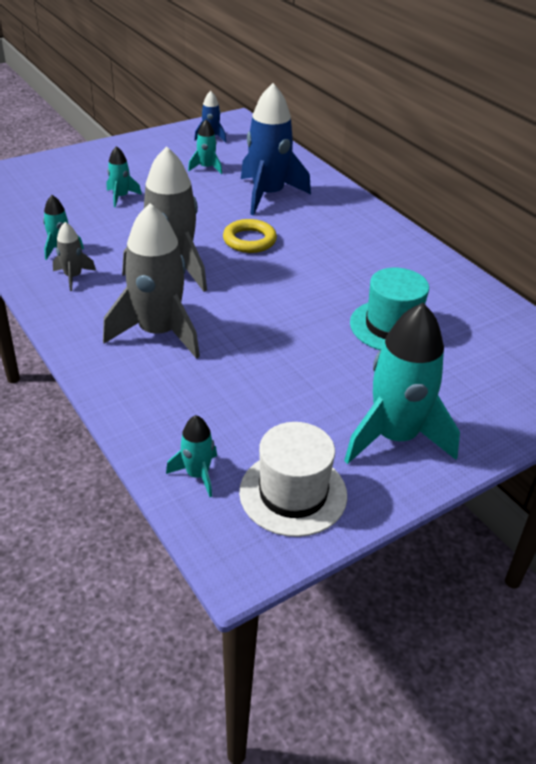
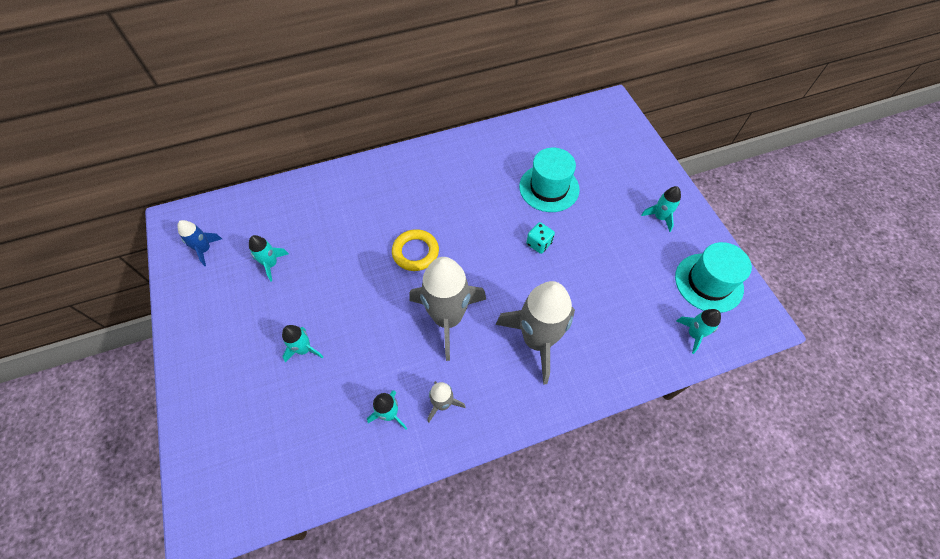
camera: 75 degrees left, 20 degrees up
white hat [239,422,347,537] -> turquoise hat [675,242,752,313]
blue rocket [241,83,311,215] -> none
turquoise rocket [344,303,460,464] -> turquoise rocket [641,186,681,232], size x0.47
none -> turquoise dice [526,222,555,254]

